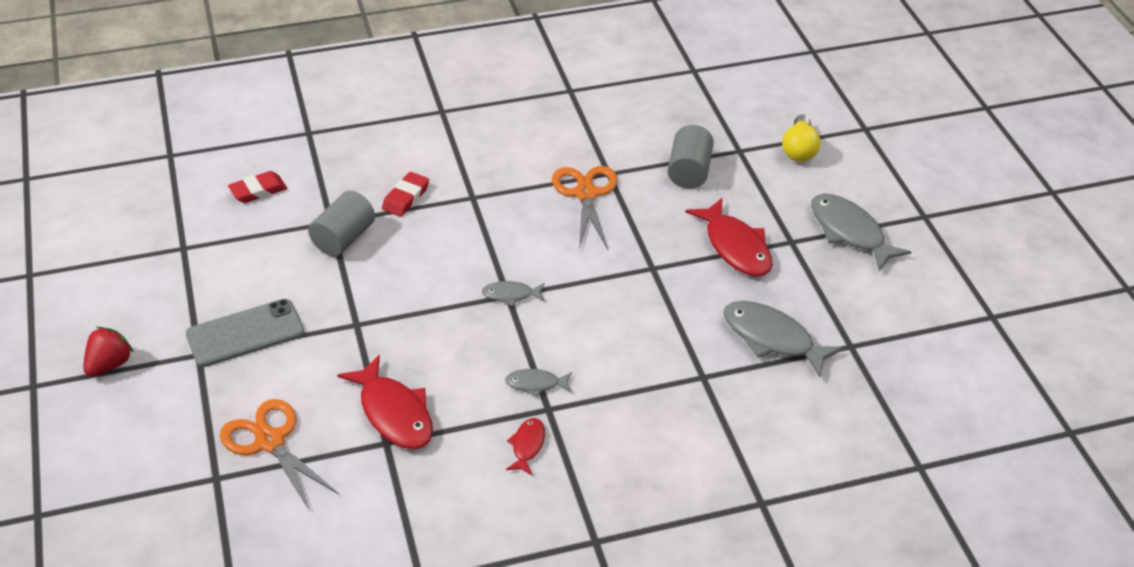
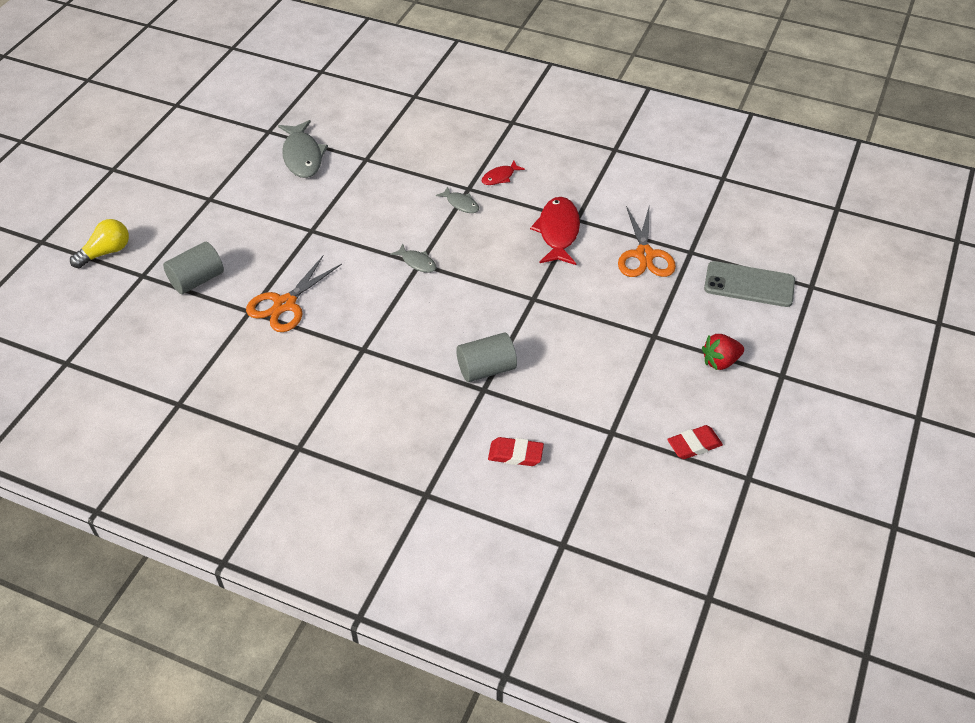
camera: 140 degrees left, 5 degrees up
grey phone [186,299,304,367] -> grey phone moved to [704,261,795,307]
red eraser [382,172,429,217] -> red eraser moved to [667,425,723,459]
red fish [685,198,773,277] -> none
grey fish [811,194,911,271] -> none

